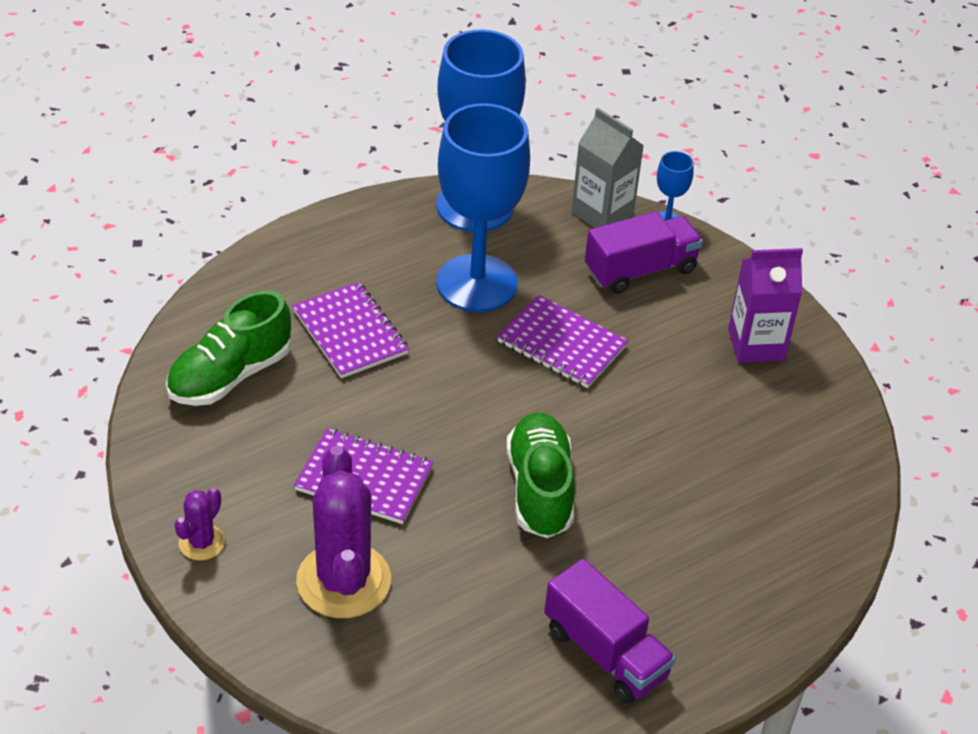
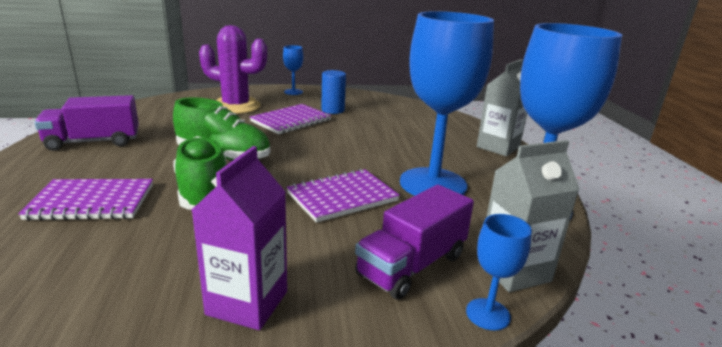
camera: 115 degrees right, 20 degrees down
green shoe [166,291,291,406] -> green shoe moved to [173,136,227,210]
purple cactus [174,488,225,561] -> blue goblet [283,45,303,95]
purple notebook [292,282,409,378] -> purple notebook moved to [18,179,153,221]
purple truck [585,211,703,294] -> purple truck turned 45 degrees clockwise [355,185,474,300]
none -> blue cylinder [321,70,346,114]
none -> grey carton [477,59,527,156]

